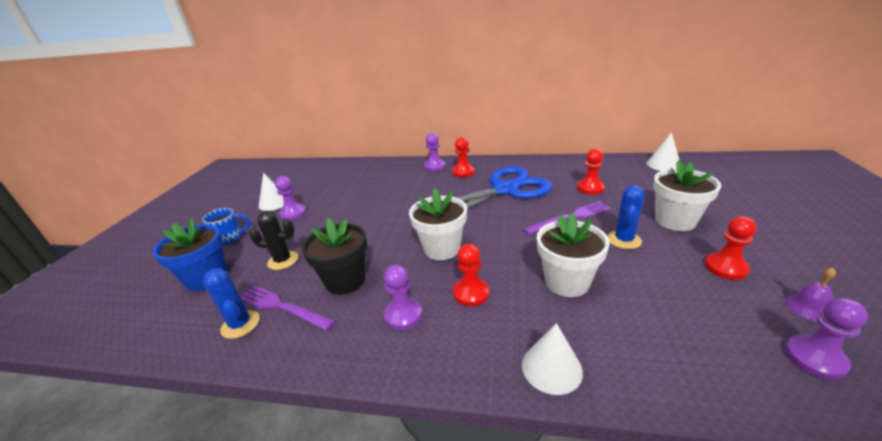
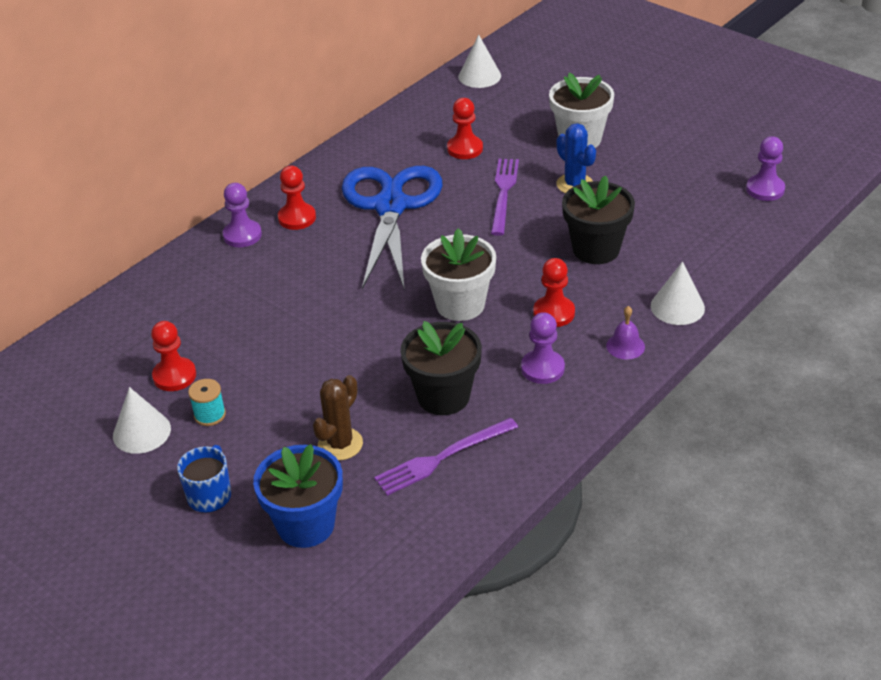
camera: 60 degrees left, 10 degrees up
blue cactus [203,268,260,339] -> none
black cactus [249,211,298,270] -> brown cactus [313,375,363,461]
purple pawn [275,176,306,220] -> turquoise spool [188,379,226,426]
white flower pot [537,213,610,297] -> black flower pot [562,175,635,264]
red pawn [705,216,757,280] -> red pawn moved to [151,321,196,391]
purple bell [785,268,836,322] -> purple bell moved to [606,306,645,360]

